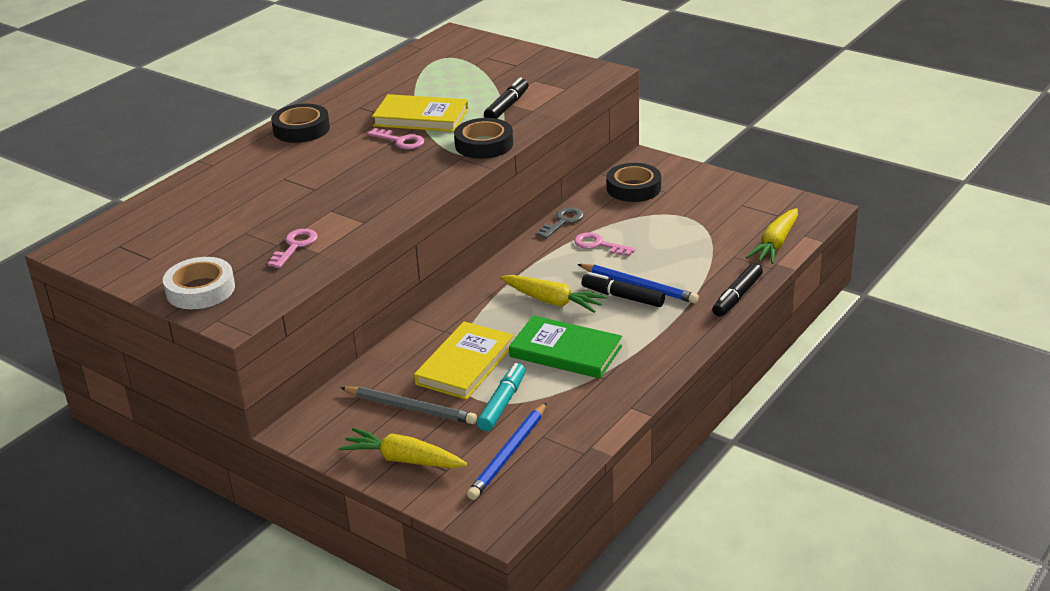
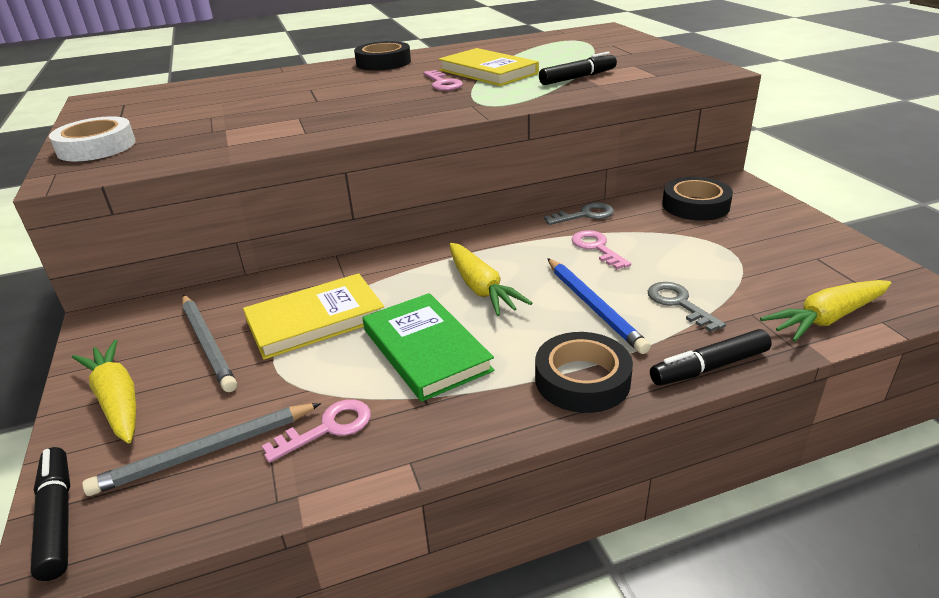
camera: 35 degrees right, 0 degrees up
pink key [267,229,318,268] -> pink key moved to [262,399,371,463]
black tape [454,118,513,159] -> black tape moved to [535,332,633,413]
blue pencil [467,402,547,500] -> grey pencil [82,403,321,496]
turquoise marker [477,363,526,431] -> none
black marker [582,272,665,307] -> black marker moved to [30,447,71,581]
none -> grey key [648,282,726,332]

